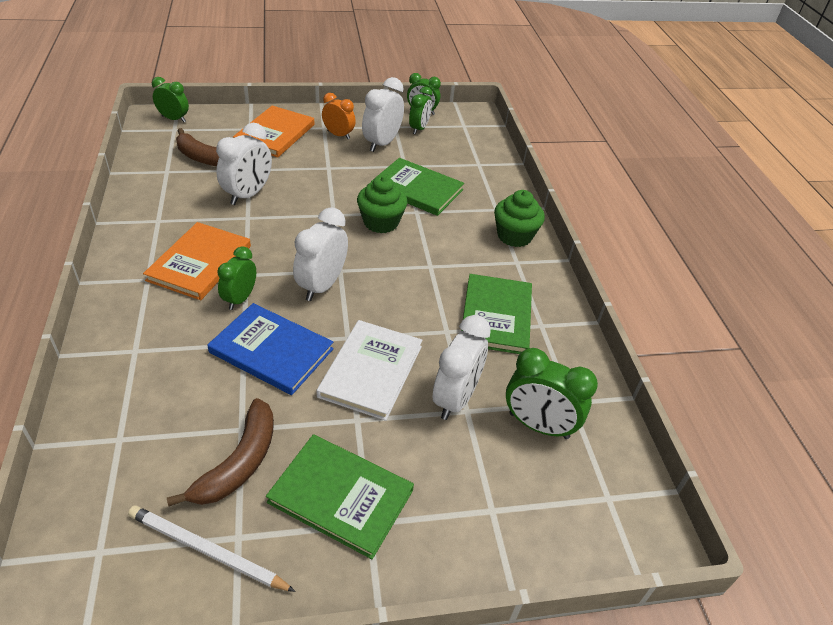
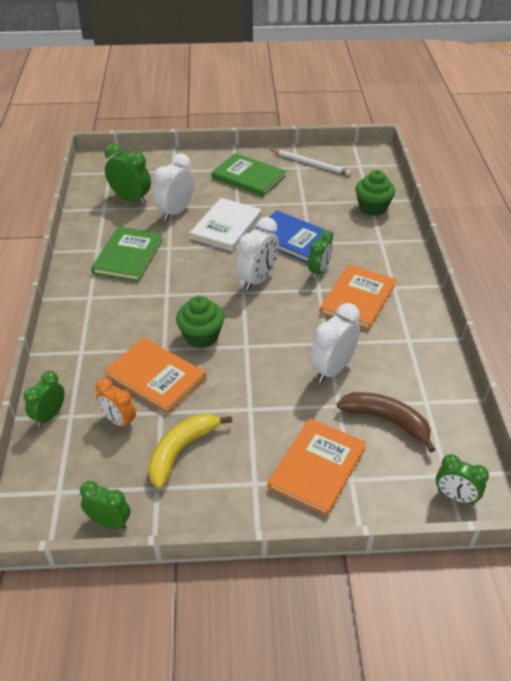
camera: 170 degrees left, 0 degrees up
brown banana [167,398,274,506] -> none
orange clock [322,93,356,139] -> orange clock moved to [96,378,136,429]
white clock [362,77,404,152] -> yellow banana [148,414,232,489]
green book [371,158,464,216] -> orange book [105,338,206,414]
green clock [409,87,432,134] -> green clock moved to [24,371,65,427]
green cupcake [494,190,545,247] -> green cupcake moved to [356,170,395,216]

